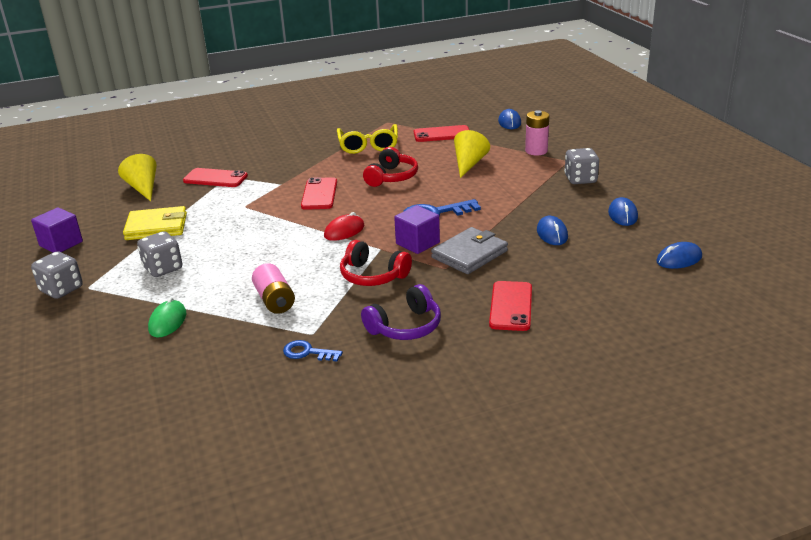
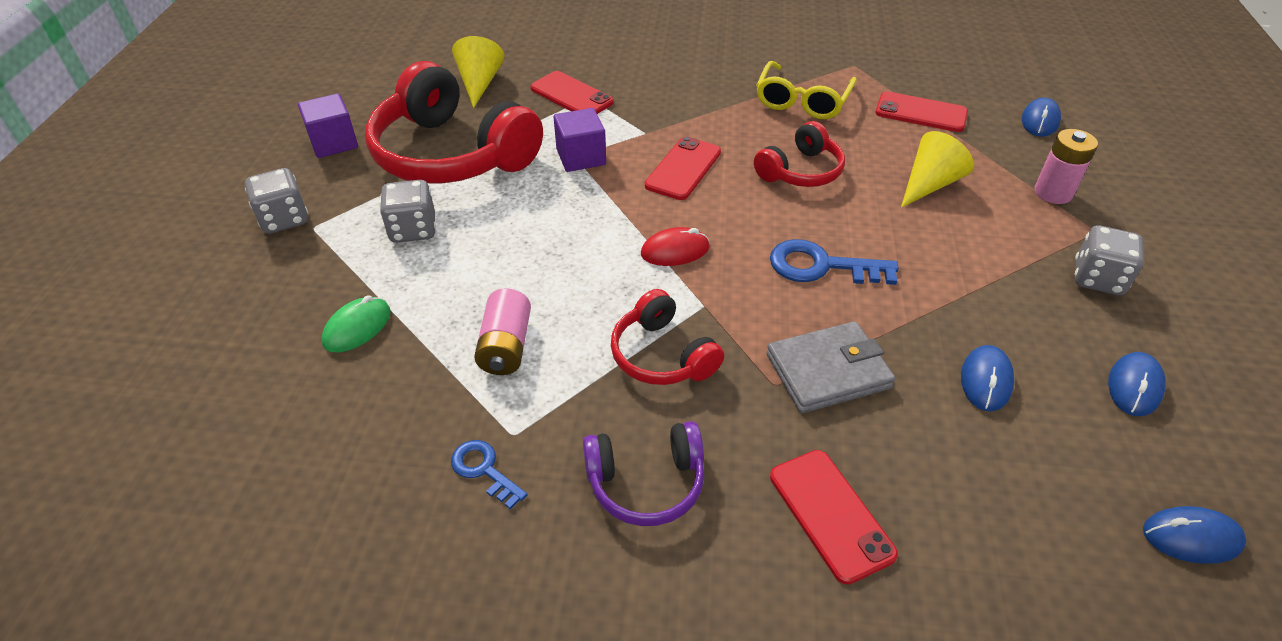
camera: 25 degrees right, 15 degrees up
yellow wallet [123,206,187,240] -> red headphones [365,61,543,184]
purple cube [394,205,440,254] -> purple cube moved to [554,108,606,172]
red phone [489,281,532,331] -> red phone turned 60 degrees counterclockwise [770,450,898,585]

